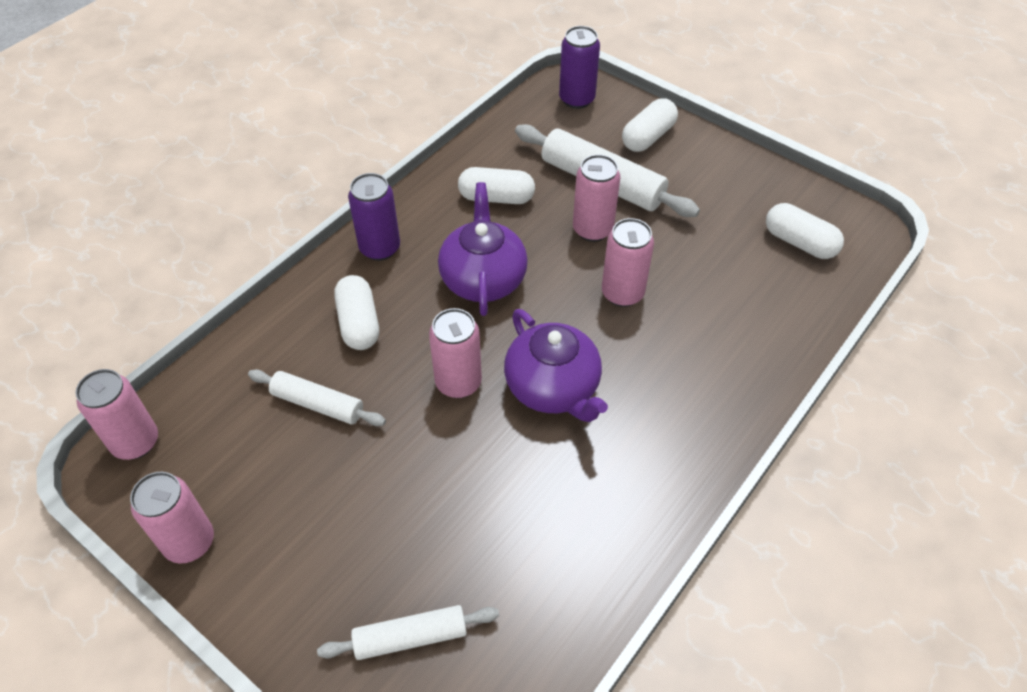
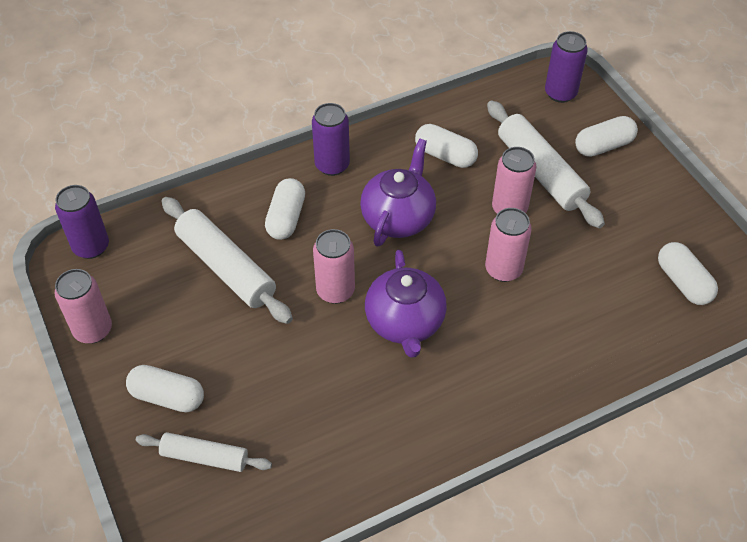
camera: 25 degrees right, 0 degrees up
pink can [75,369,158,460] -> purple can [55,185,109,259]
white rolling pin [248,369,386,426] -> white rolling pin [161,197,293,324], size x1.65
none -> white capsule [126,365,204,412]

